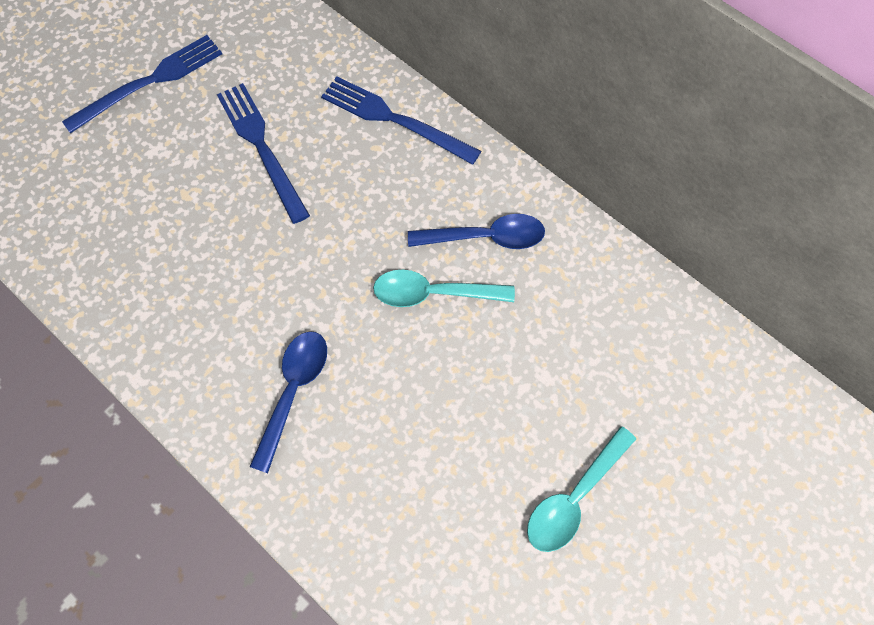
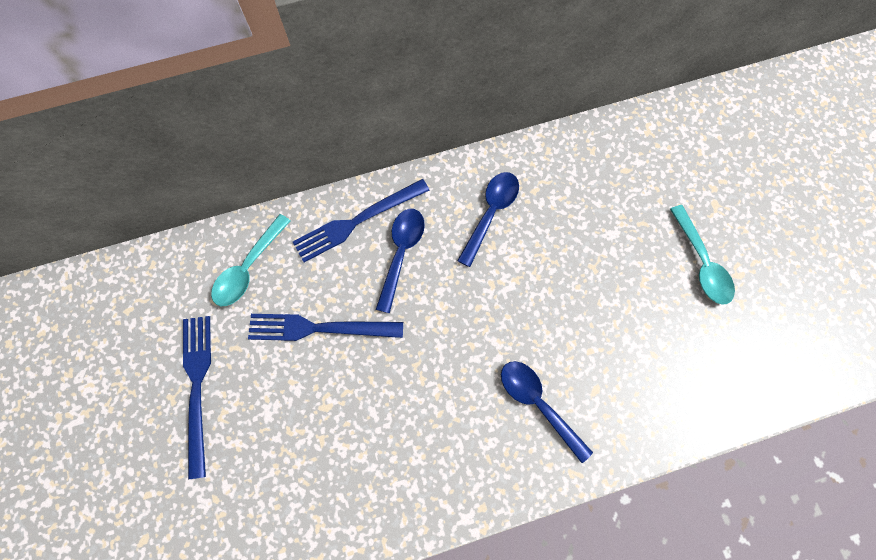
camera: 60 degrees left, 5 degrees up
turquoise spoon [373,270,515,307] -> turquoise spoon moved to [211,214,291,306]
none -> blue spoon [376,209,425,313]

